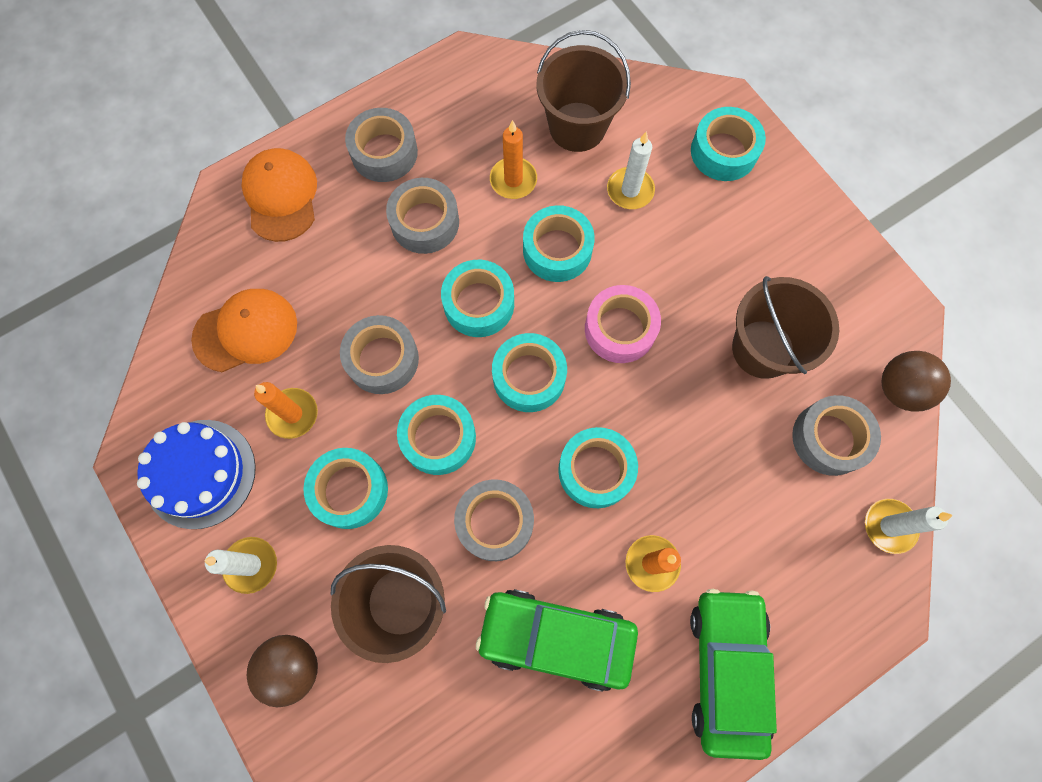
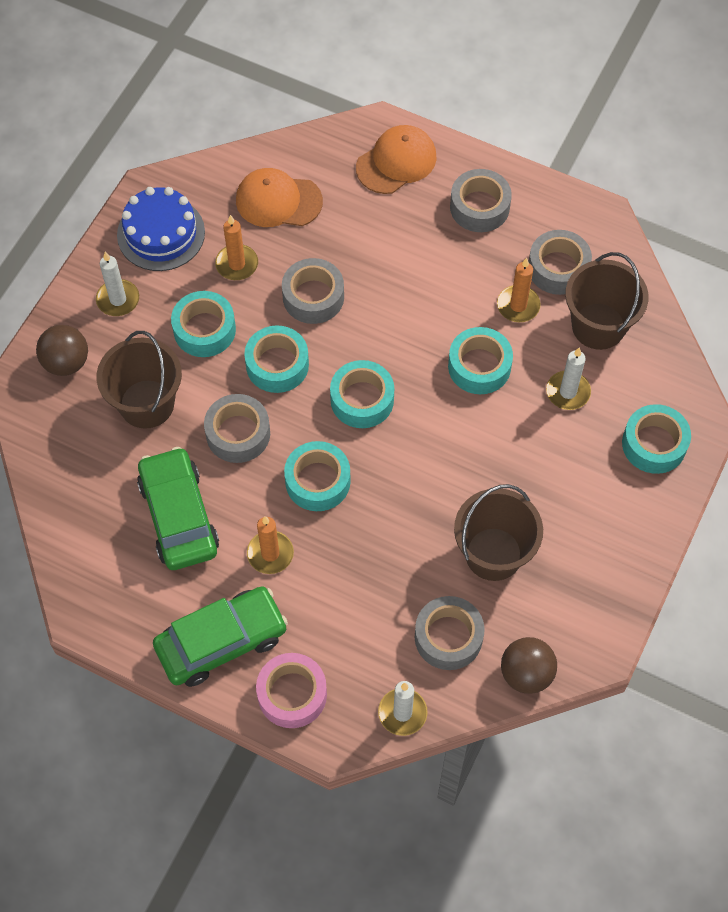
camera: 60 degrees right, 10 degrees down
orange cap [191,289,297,372] -> orange cap turned 150 degrees clockwise [236,168,323,227]
grey tape [386,178,459,254] -> grey tape moved to [529,230,592,295]
turquoise tape [441,260,514,337] -> none
pink tape [585,285,661,363] -> pink tape moved to [256,653,327,728]

